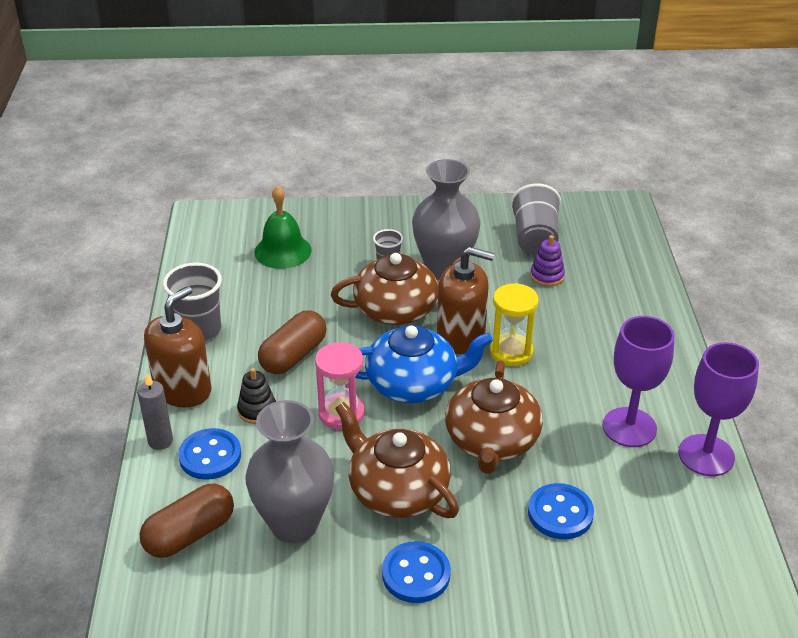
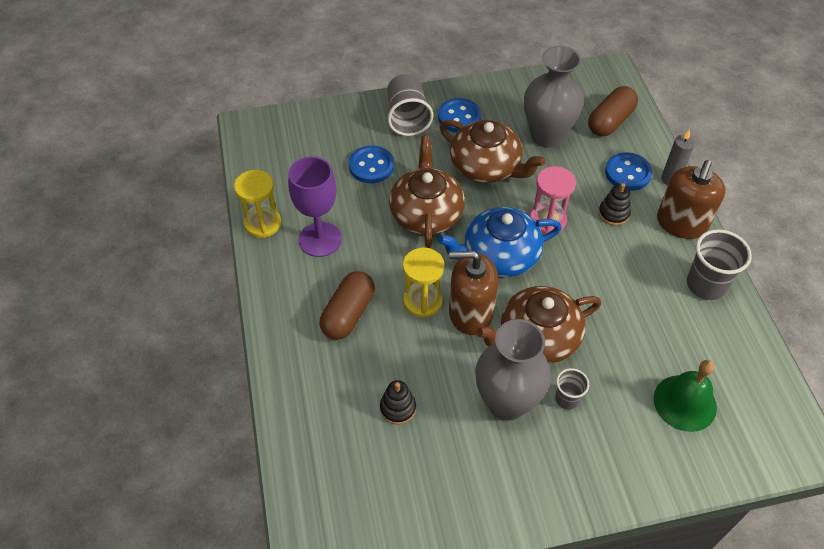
camera: 170 degrees right, 15 degrees up
brown capsule [258,310,327,374] -> brown capsule moved to [320,271,375,340]
grey cup [510,183,561,254] -> grey cup moved to [387,74,433,136]
purple stacking toy [530,235,565,286] -> black stacking toy [380,380,416,425]
purple goblet [679,342,759,476] -> yellow hourglass [234,170,281,238]

